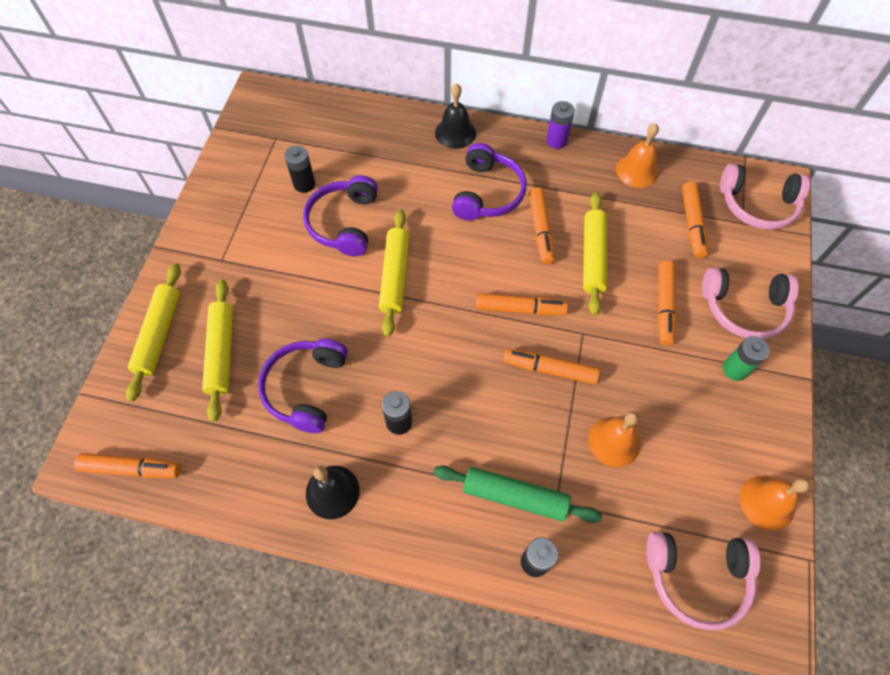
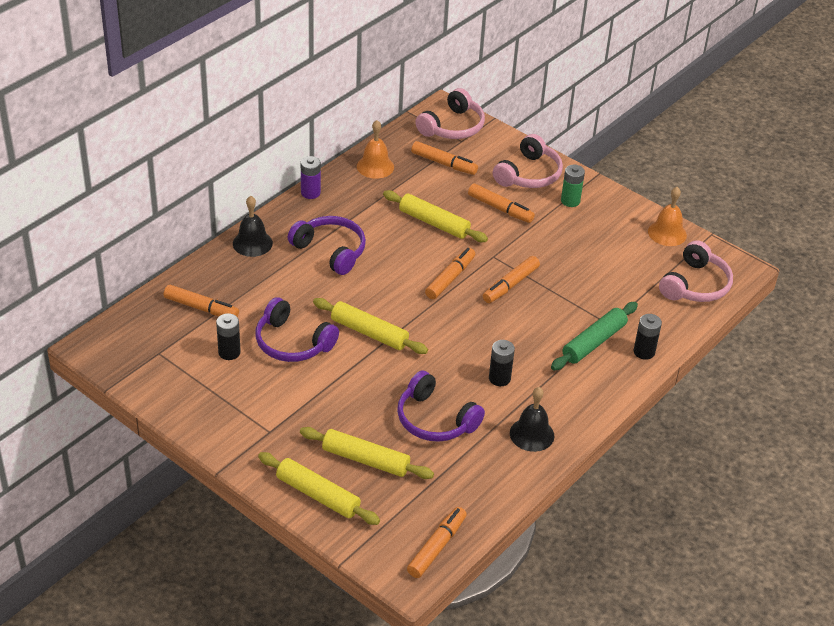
camera: 65 degrees left, 20 degrees down
orange marker [529,187,555,264] -> orange marker moved to [164,285,239,317]
orange bell [588,411,641,467] -> none

